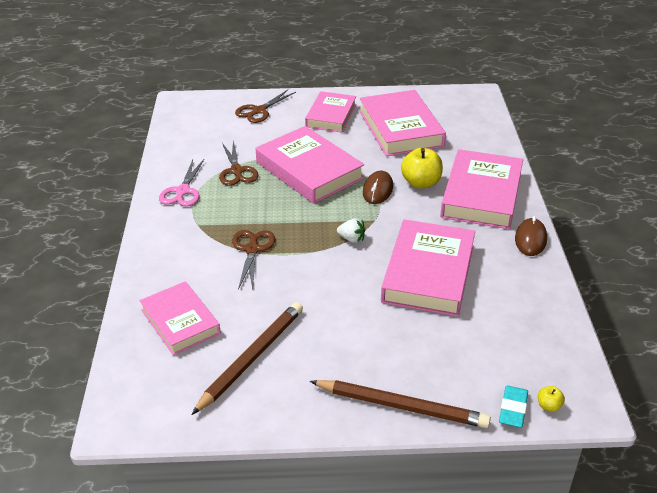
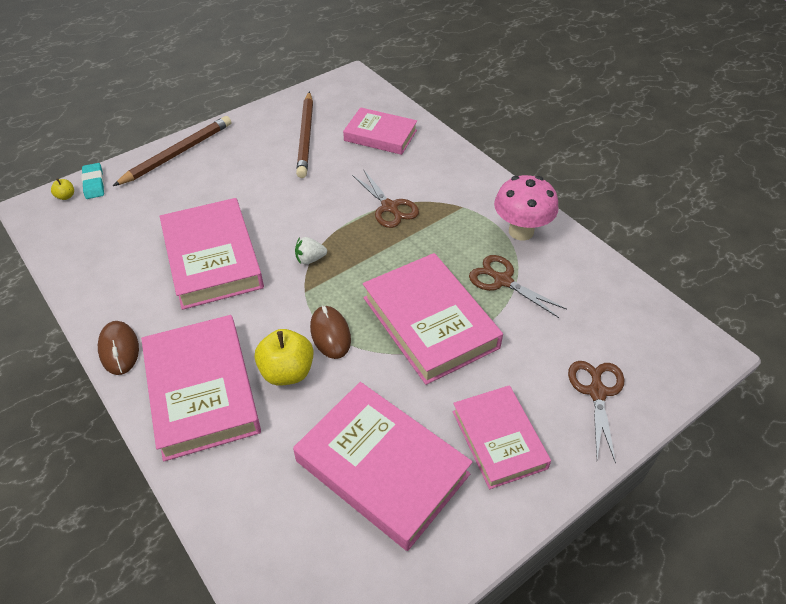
camera: 145 degrees right, 10 degrees up
pink scissors [159,159,204,206] -> pink mushroom [494,175,558,241]
pink book [256,126,364,204] -> pink book turned 45 degrees clockwise [363,253,503,385]
brown pencil [310,380,491,428] -> brown pencil turned 150 degrees clockwise [113,116,231,186]

